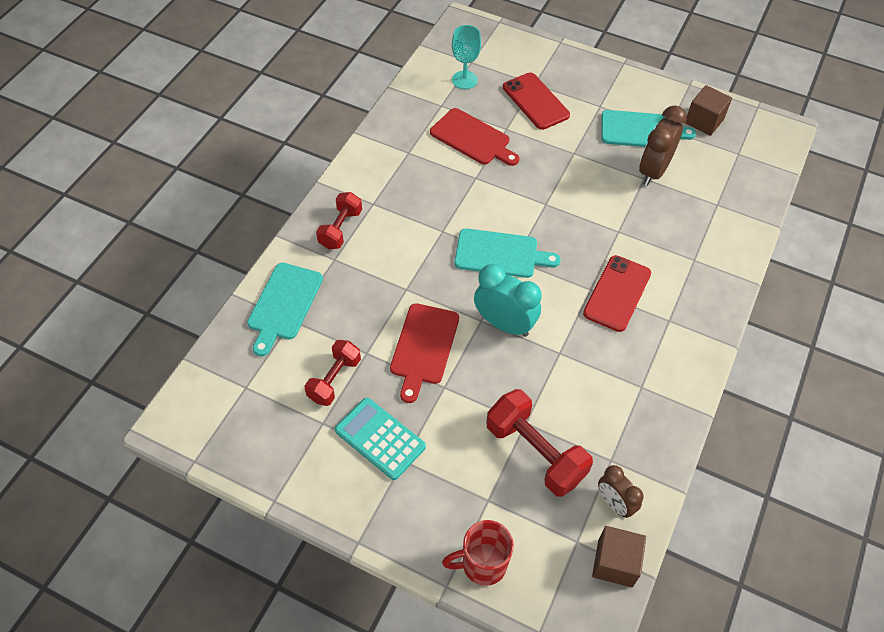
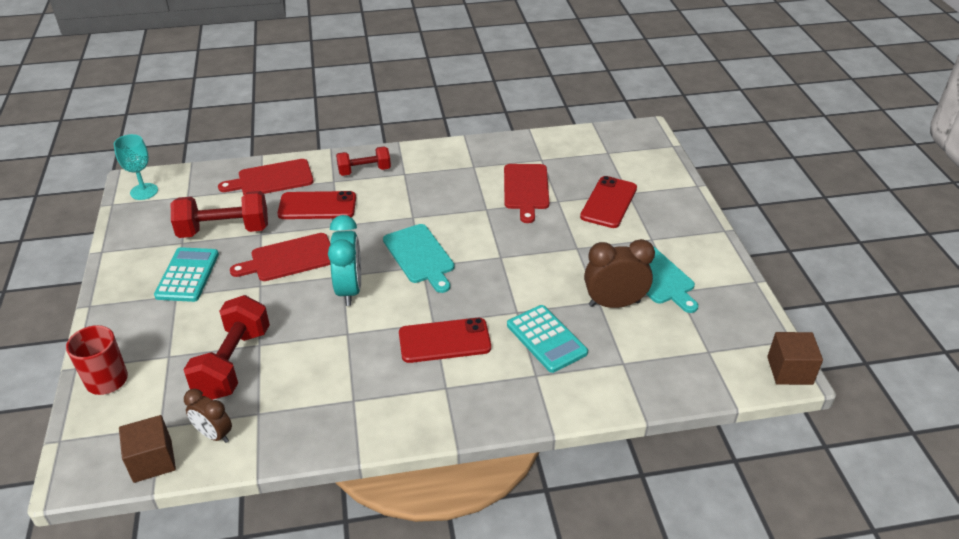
camera: 55 degrees right, 15 degrees down
turquoise cutting board [247,263,323,356] -> red cutting board [218,159,314,195]
red dumbbell [305,340,361,406] -> red dumbbell [171,191,268,238], size x1.57
turquoise goblet [452,25,481,89] -> turquoise goblet moved to [114,134,158,200]
brown clock [598,465,643,518] -> brown clock turned 75 degrees counterclockwise [184,389,232,443]
brown cube [685,85,732,136] -> brown cube moved to [767,332,823,385]
none -> red phone [278,191,356,219]
none -> turquoise calculator [507,305,588,373]

